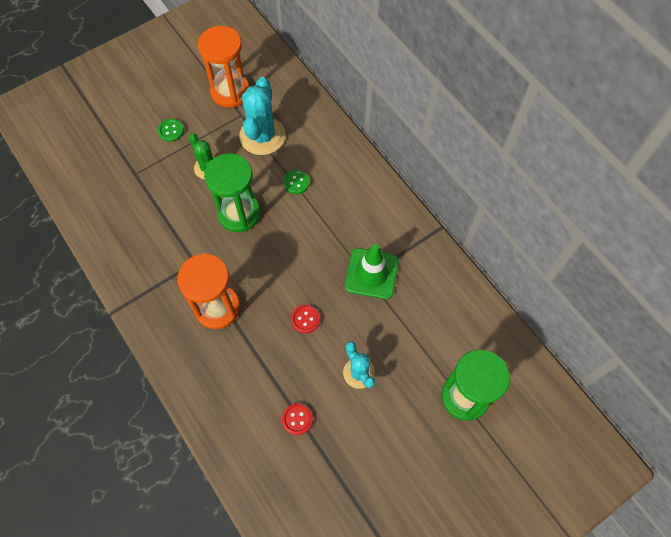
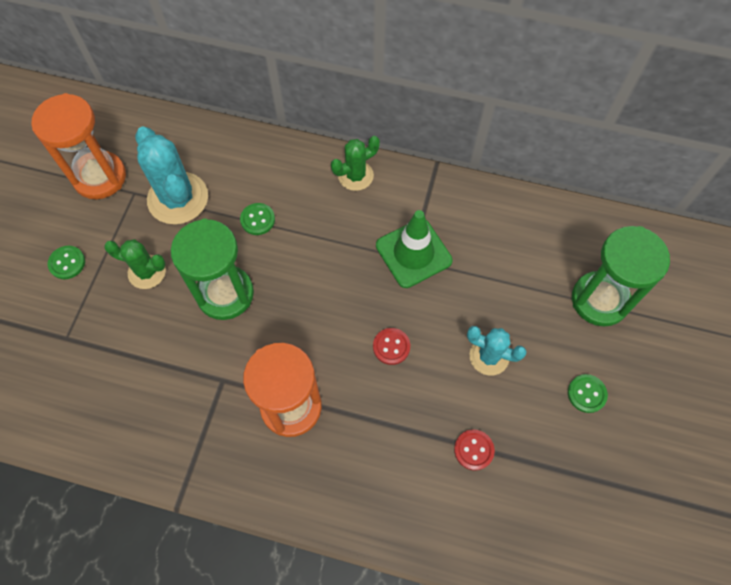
camera: 40 degrees left, 0 degrees up
none -> green cactus [331,136,380,191]
none -> green button [568,374,608,413]

